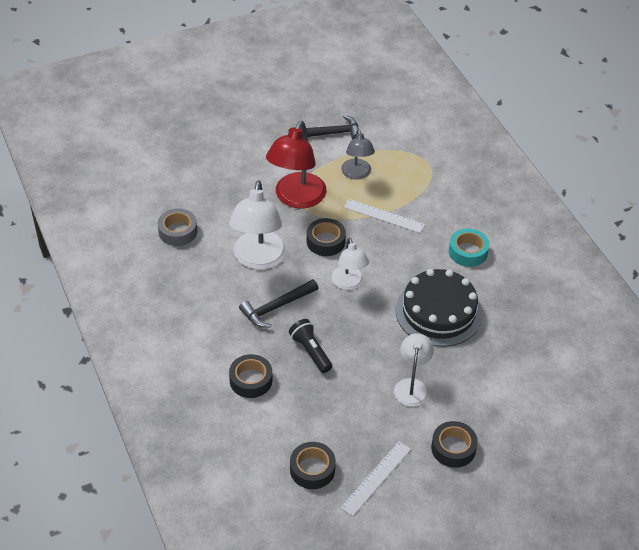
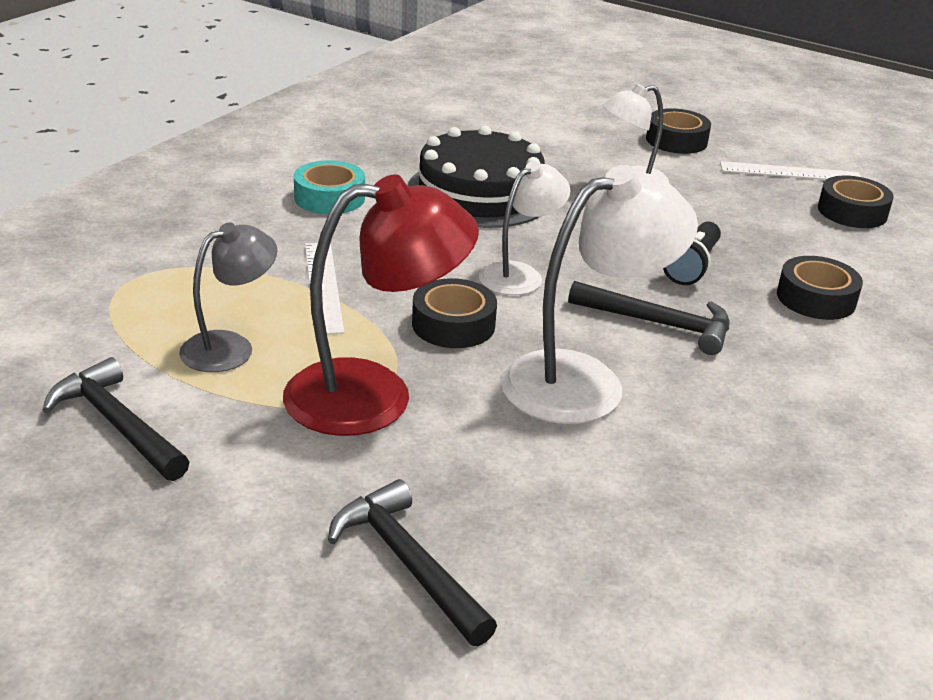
camera: 125 degrees left, 15 degrees down
grey tape [158,208,197,246] -> none
none -> black hammer [328,479,497,646]

